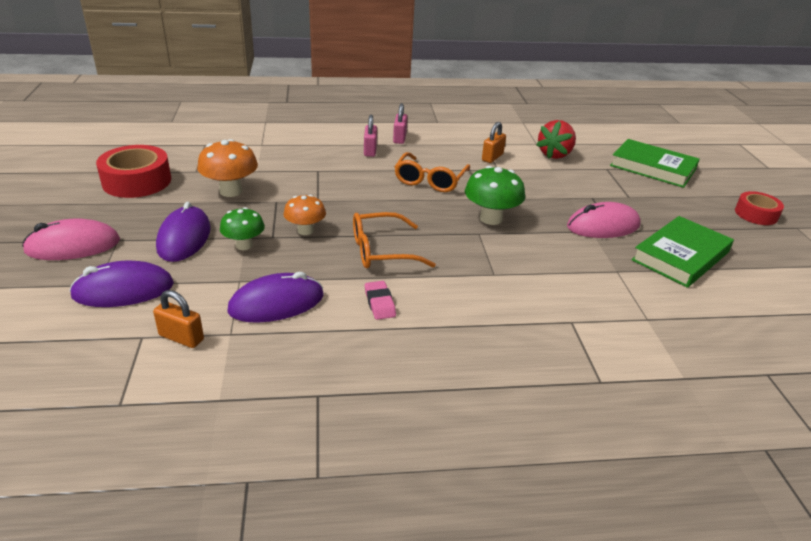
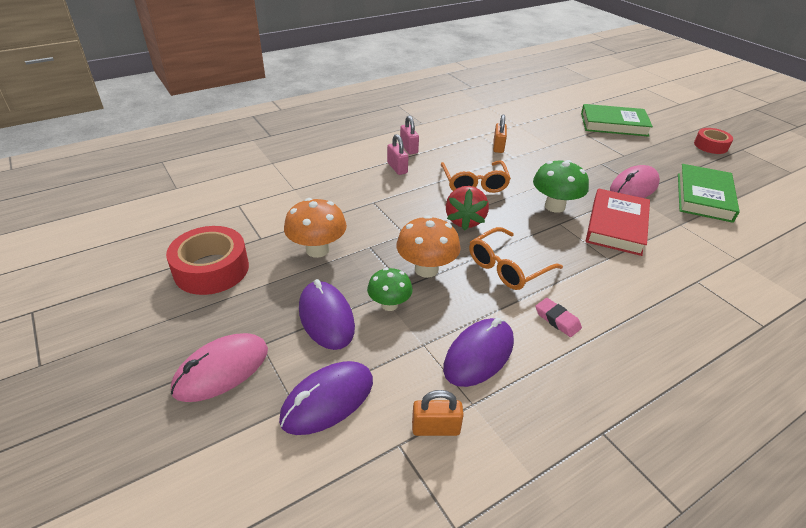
camera: 25 degrees left, 5 degrees up
orange mushroom [283,195,326,235] -> orange mushroom [396,215,461,278], size x1.51
red strawberry [536,120,576,159] -> red strawberry moved to [446,186,489,231]
none -> red book [586,188,650,256]

